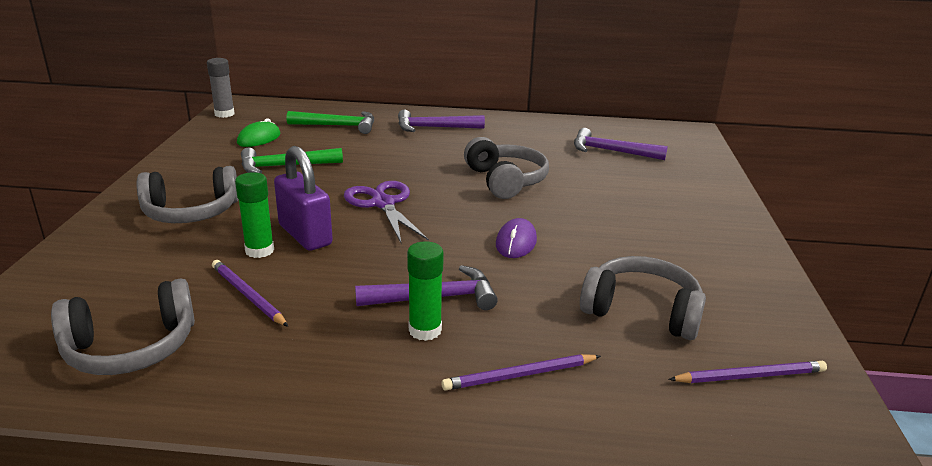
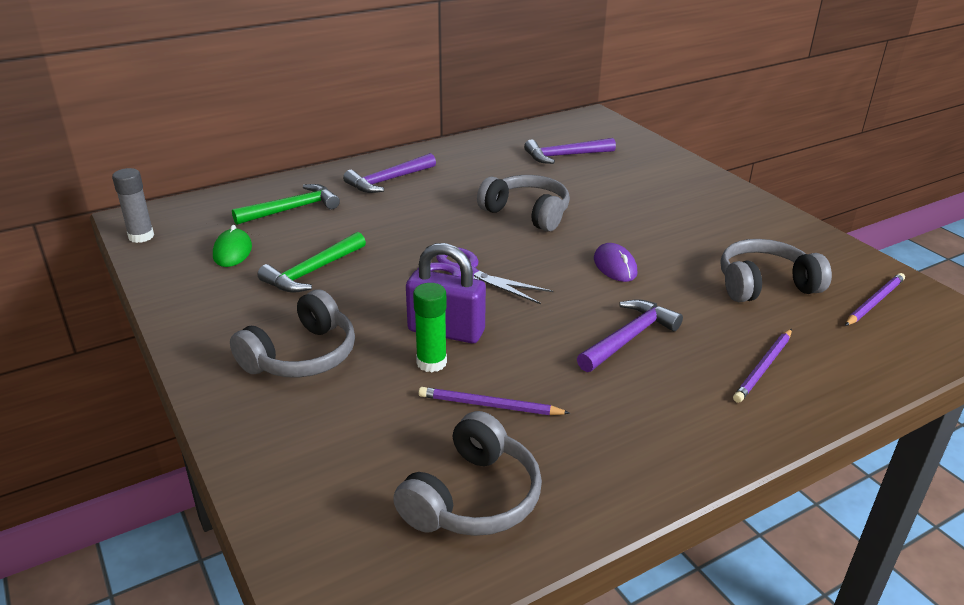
camera: 35 degrees left, 5 degrees up
green glue stick [407,241,444,341] -> none

